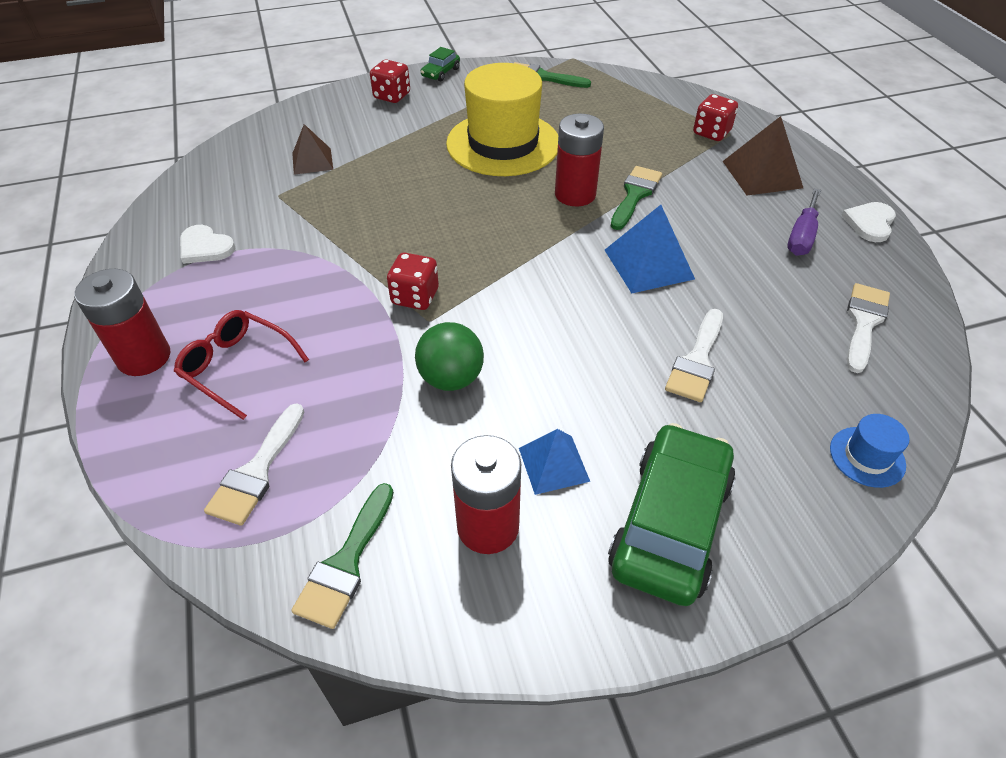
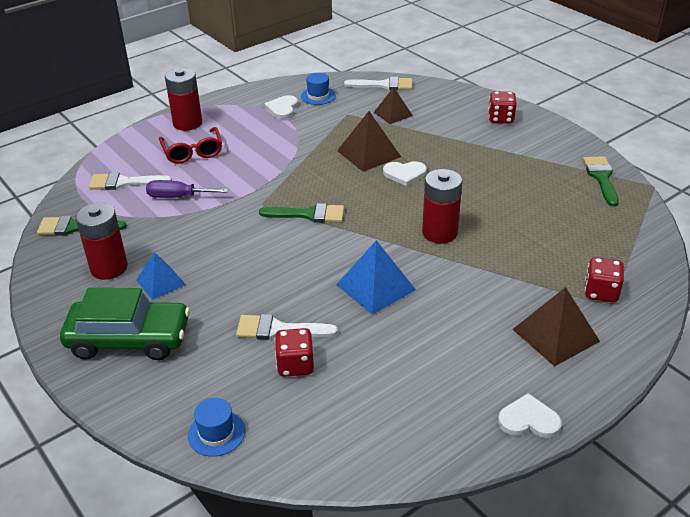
camera: 70 degrees right, 10 degrees down
red glasses [174,310,309,420] -> red glasses turned 150 degrees clockwise [159,127,222,164]
red dice [387,253,439,310] -> red dice moved to [275,328,314,377]
green ball [415,322,484,391] -> none
green car [421,47,460,81] -> none
yellow hat [446,63,558,176] -> none
green brush [611,166,662,230] -> green brush moved to [259,203,344,223]
purple screwdriver [787,188,821,256] -> purple screwdriver moved to [146,180,228,198]
white brush [847,283,890,373] -> white brush moved to [344,77,412,90]
none -> blue hat [301,73,336,105]
none -> brown pyramid [337,111,401,172]
none -> white heart [383,161,427,186]

